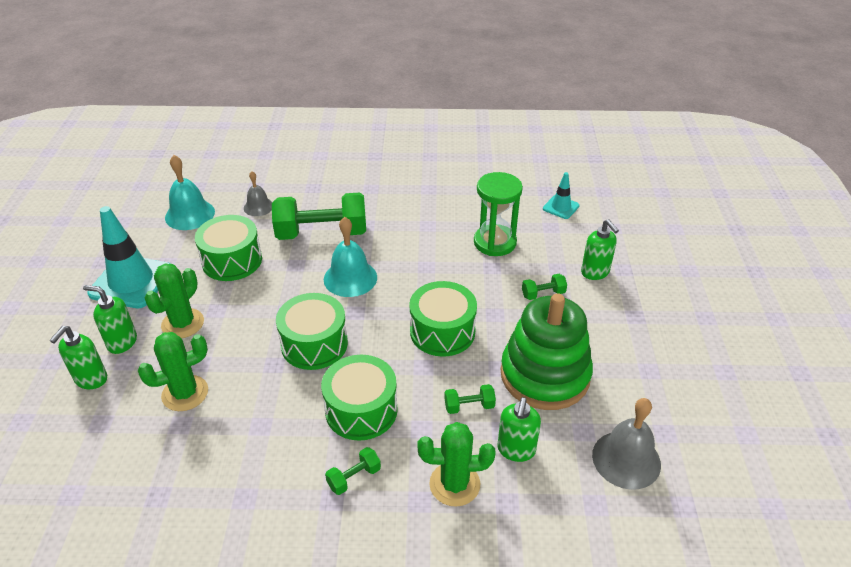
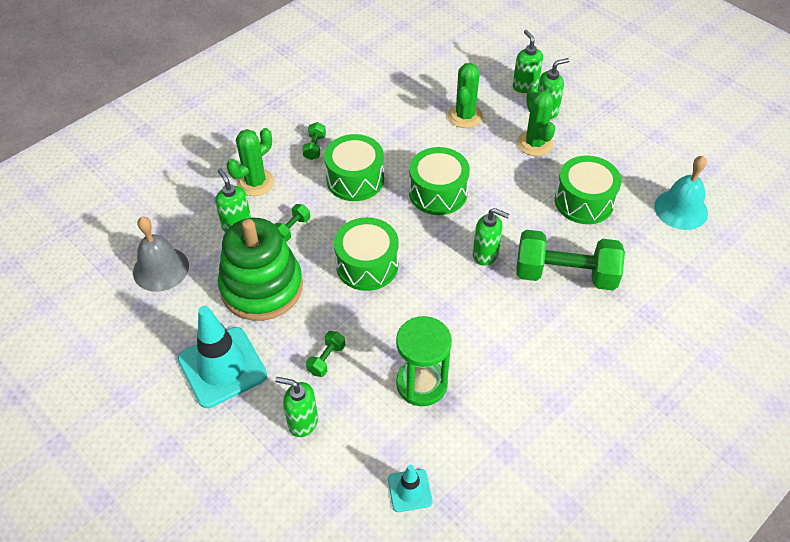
camera: 135 degrees right, 10 degrees up
turquoise traffic cone [87,206,171,308] -> turquoise traffic cone moved to [177,306,267,408]
grey bell [244,171,272,216] -> none
green dumbbell [272,192,366,240] -> green dumbbell turned 60 degrees clockwise [516,230,625,291]
turquoise bell [324,217,377,297] -> green soap dispenser [473,208,510,266]

